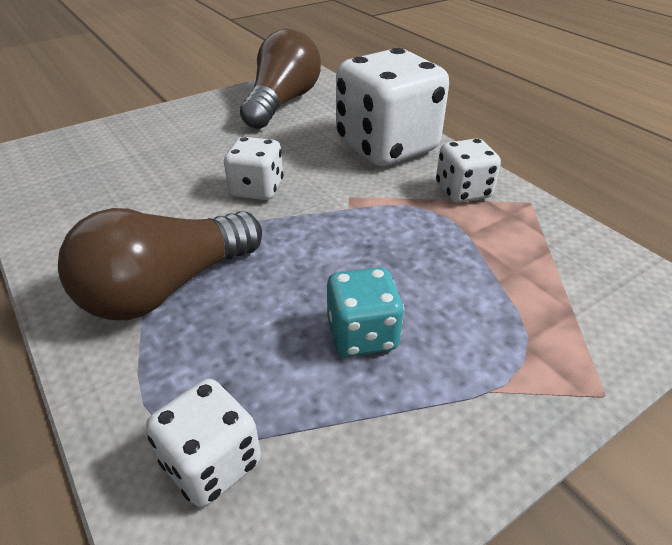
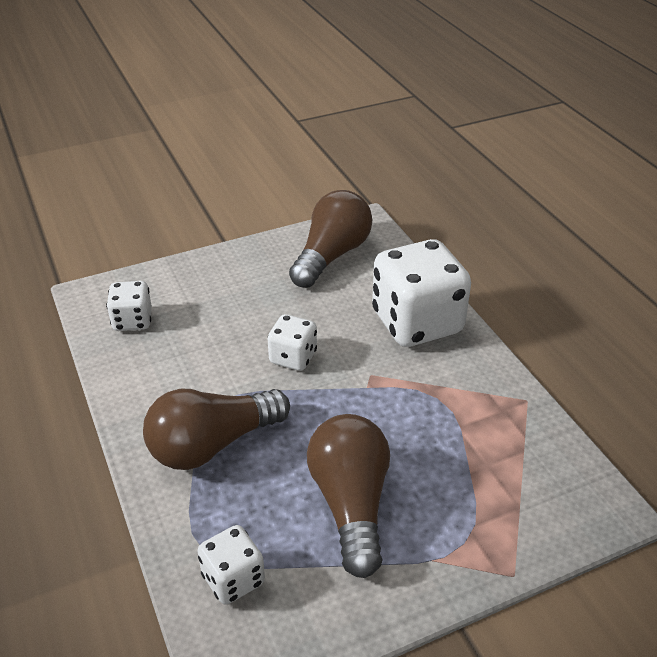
camera: 10 degrees right, 0 degrees up
turquoise dice [327,267,404,357] -> brown light bulb [307,414,390,578]
white dice [436,138,501,203] -> white dice moved to [106,281,152,331]

